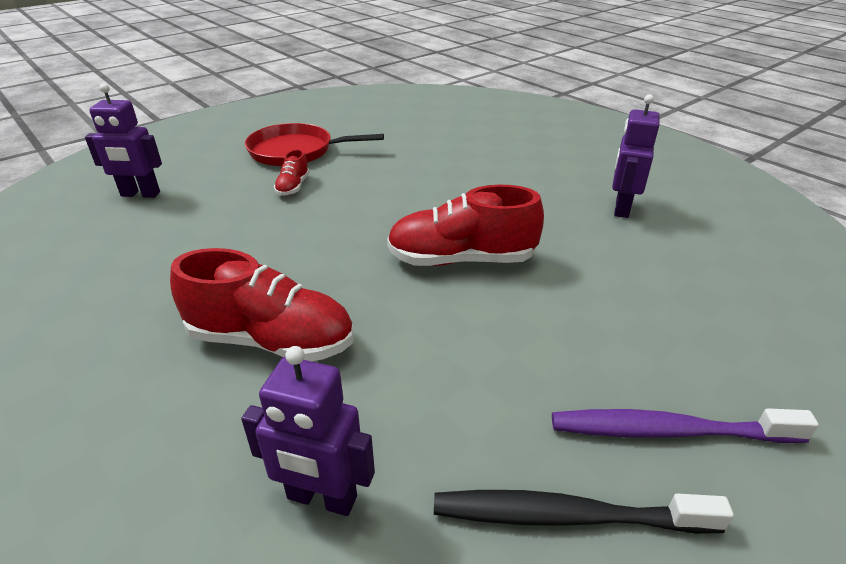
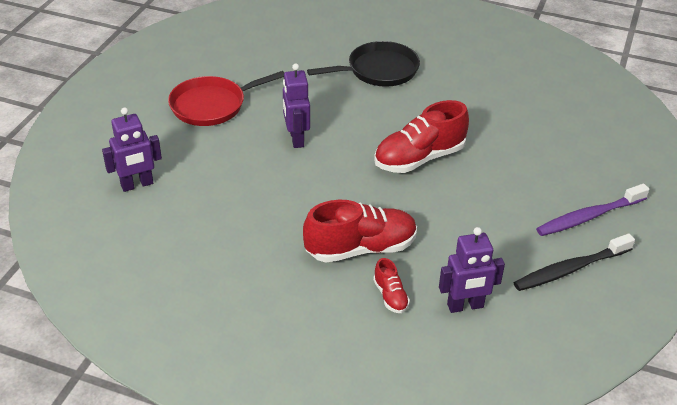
camera: 30 degrees left, 5 degrees up
red shoe [274,149,310,196] -> red shoe moved to [373,258,410,313]
purple robot [612,94,660,218] -> purple robot moved to [283,63,310,148]
none -> black pan [307,41,420,87]

